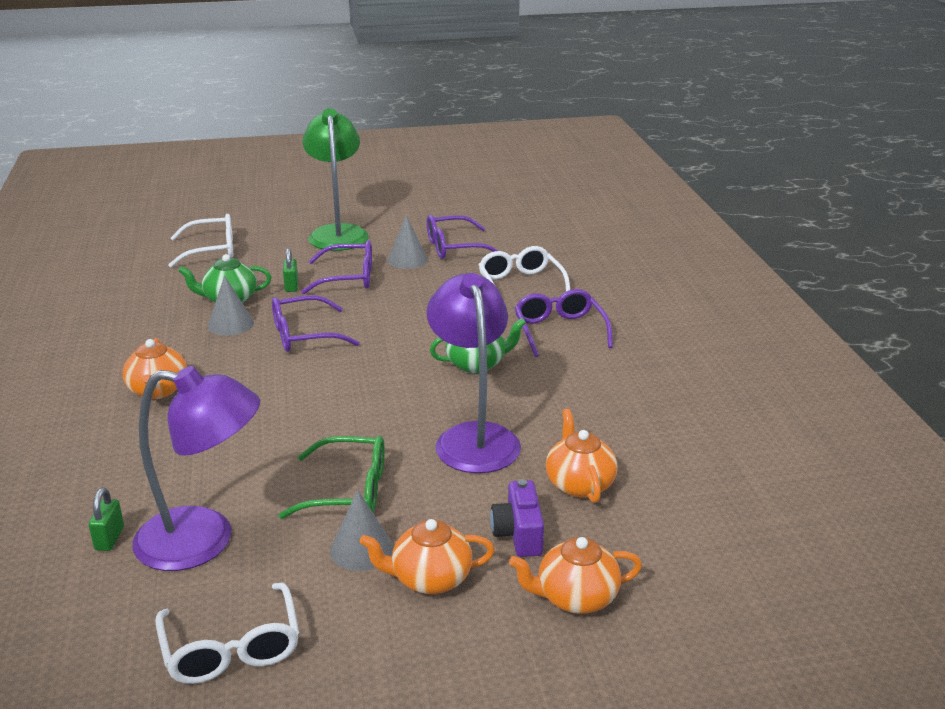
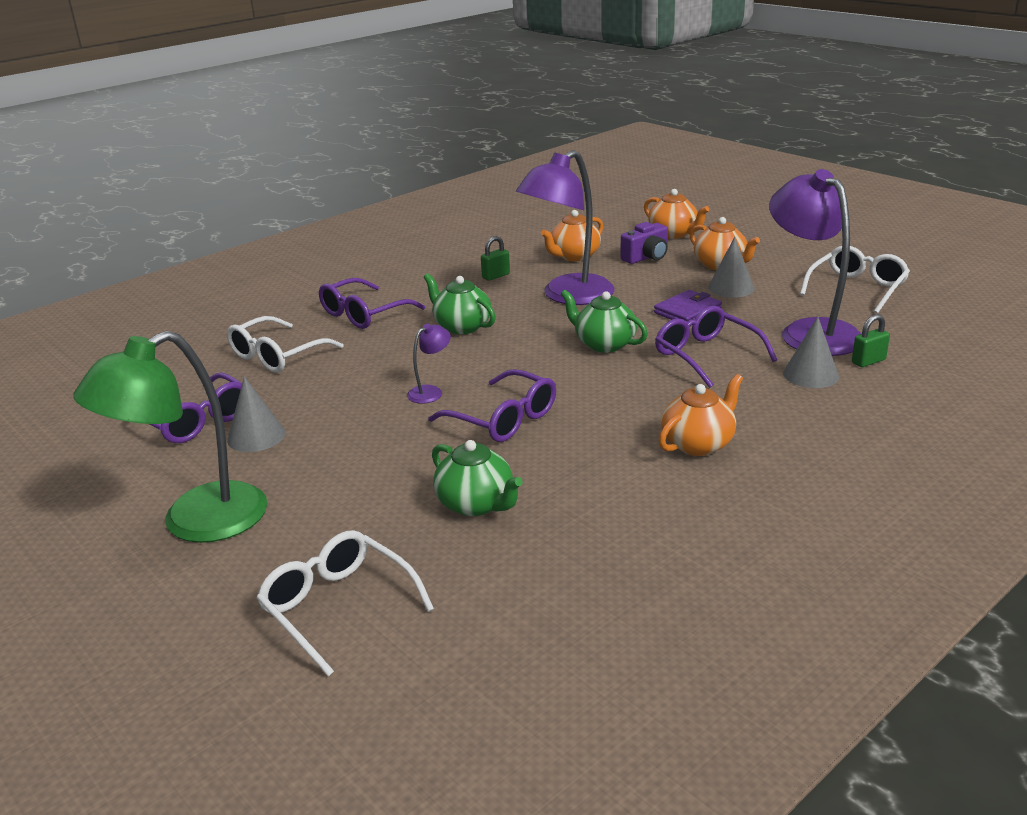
camera: 120 degrees left, 0 degrees up
grey cone [208,276,254,336] -> grey cone moved to [783,317,839,388]
green glasses [278,436,385,519] -> purple wallet [654,290,722,322]
green padlock [283,248,298,292] -> green padlock moved to [481,236,510,281]
purple glasses [301,240,372,294] -> purple glasses moved to [655,306,777,388]
none -> purple lamp [407,324,451,404]
none -> green teapot [561,290,648,353]

